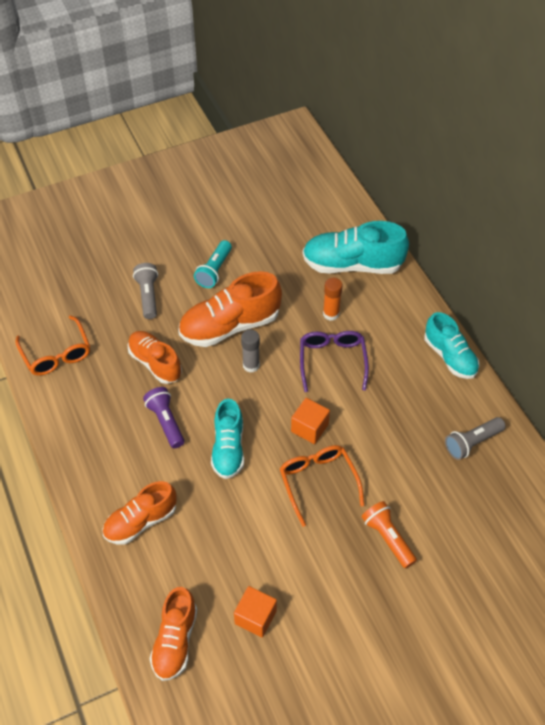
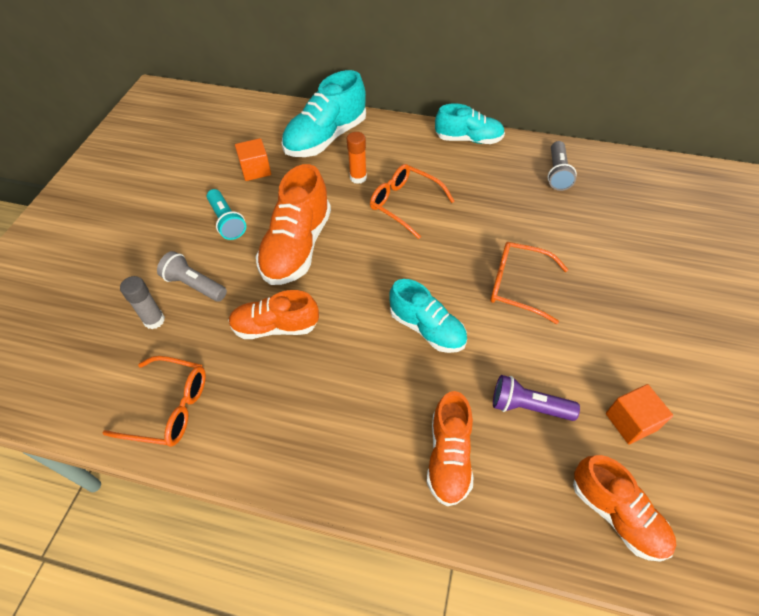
camera: 50 degrees left, 0 degrees up
purple flashlight [143,387,184,448] -> purple flashlight moved to [493,375,580,421]
grey glue stick [241,330,260,373] -> grey glue stick moved to [120,276,165,329]
orange cube [291,398,330,444] -> orange cube moved to [235,138,271,181]
purple glasses [300,331,369,392] -> orange glasses [370,164,455,239]
orange flashlight [362,501,417,568] -> none

